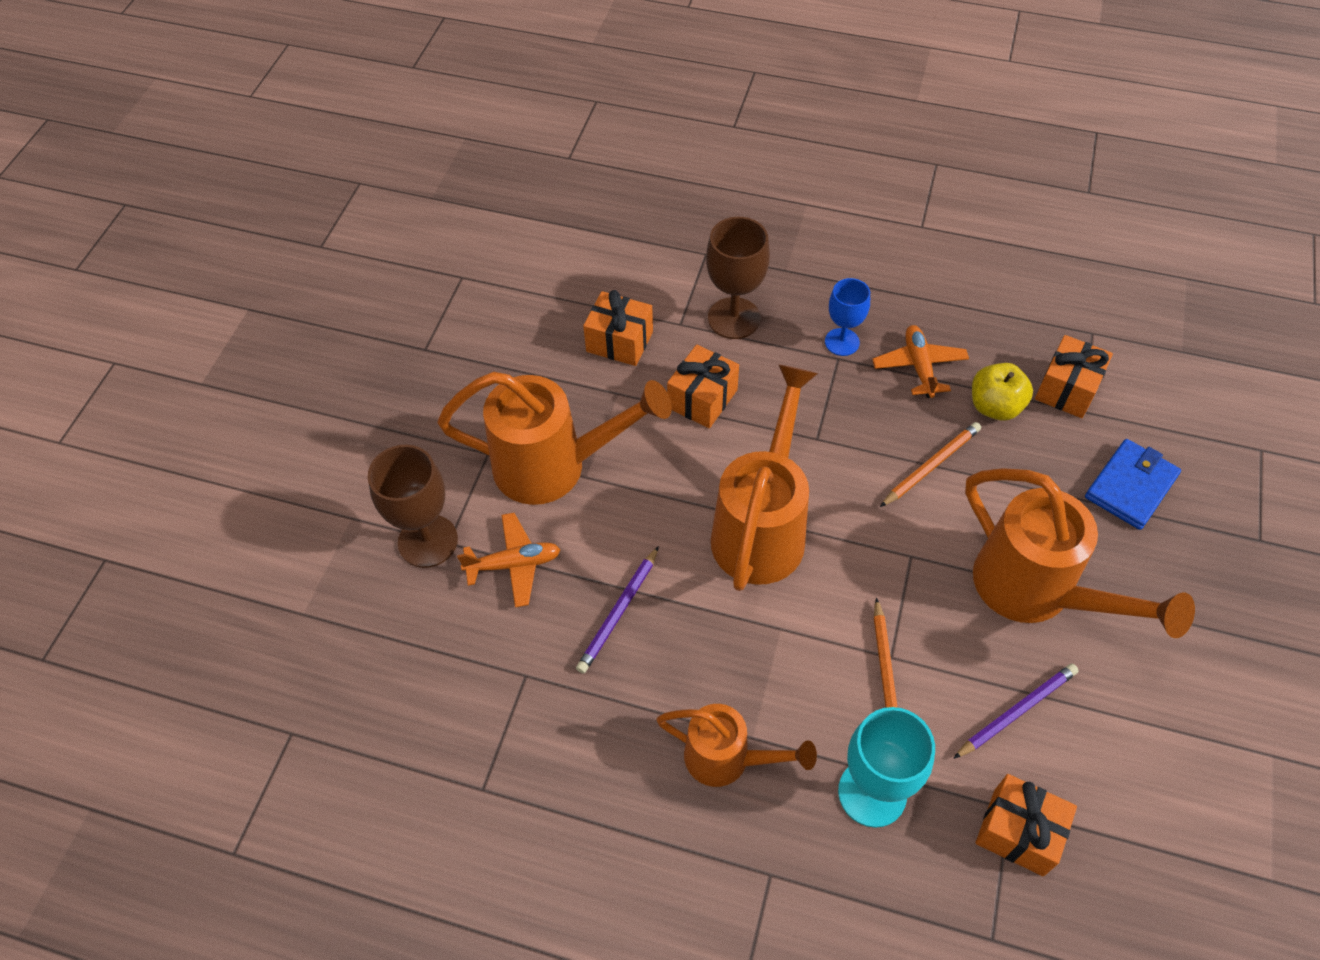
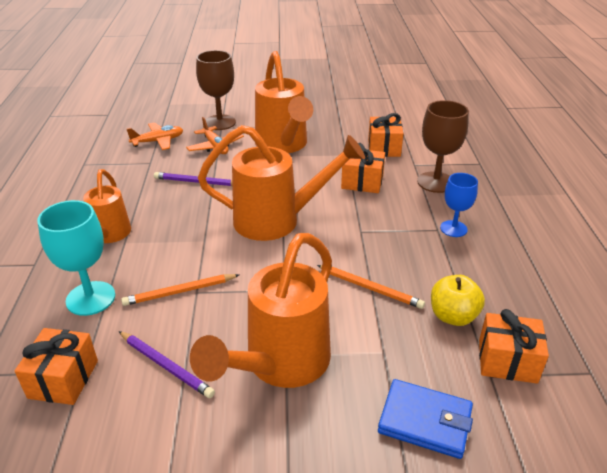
camera: 70 degrees right, 20 degrees down
orange plane [872,325,969,398] -> orange plane moved to [127,122,183,150]

